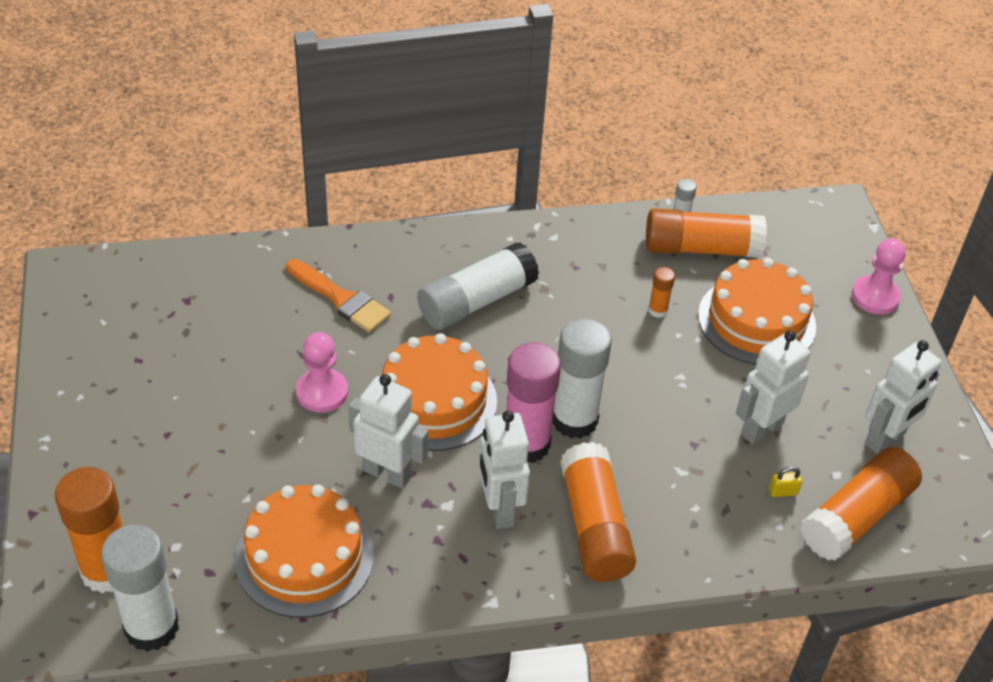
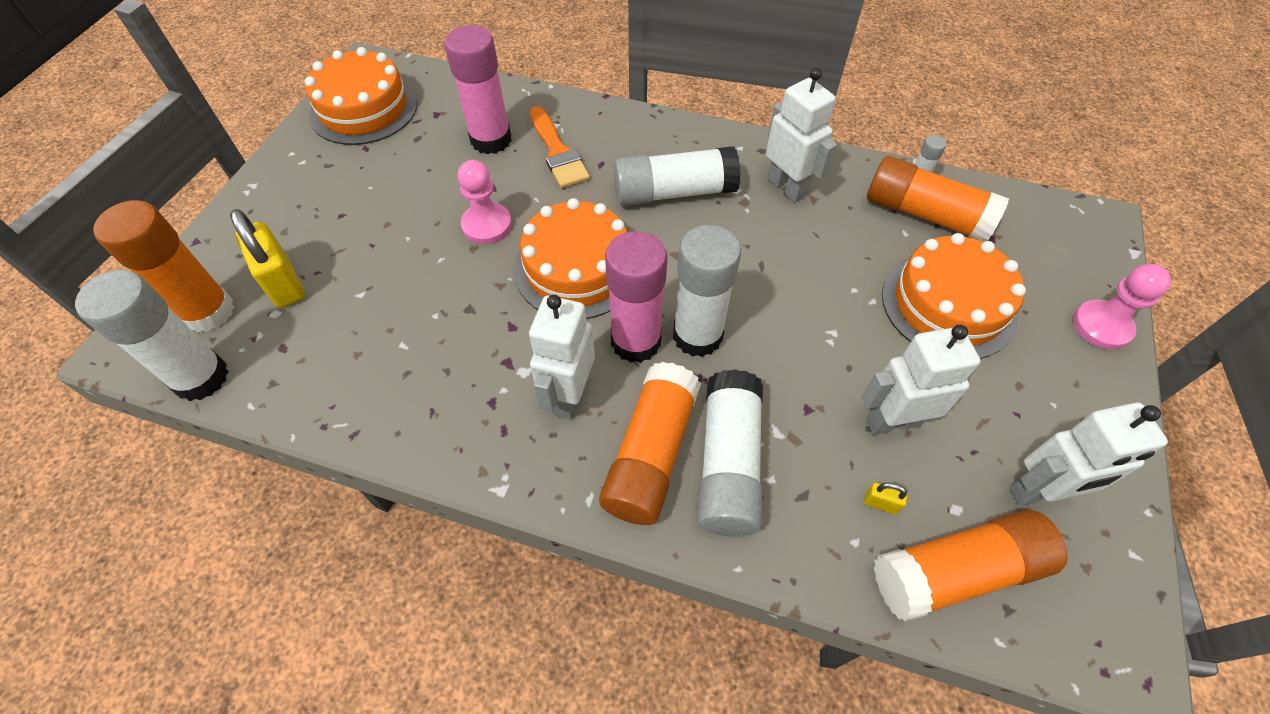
camera: 30 degrees right, 10 degrees up
orange cake [235,484,374,618] -> orange cake moved to [305,47,418,145]
white robot [348,374,428,489] -> white robot moved to [766,68,837,203]
orange glue stick [648,267,675,318] -> none
none -> yellow padlock [230,209,305,308]
none -> pink glue stick [444,25,512,154]
none -> white glue stick [697,369,763,537]

